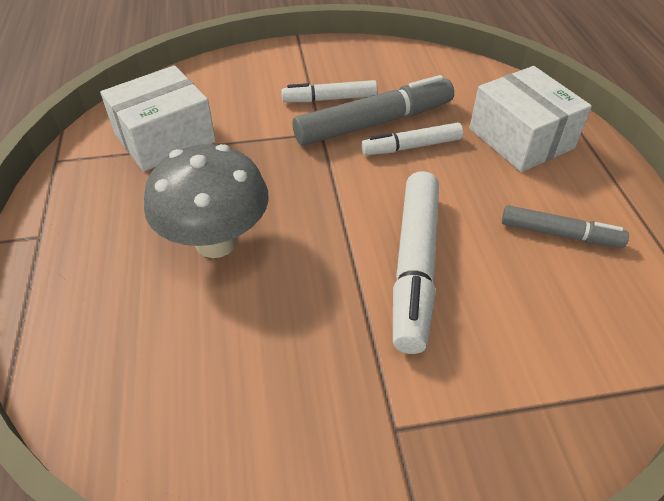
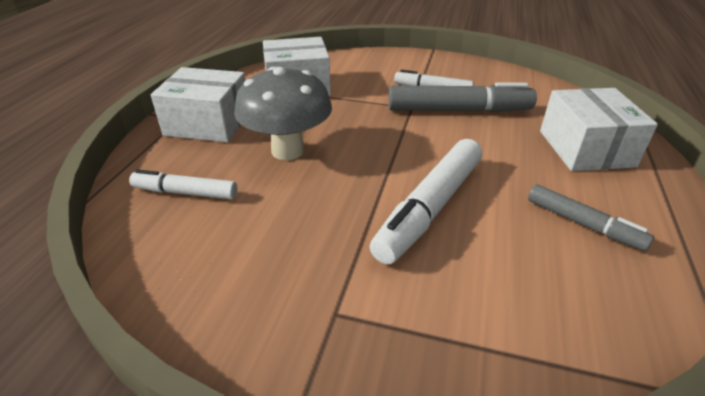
camera: 25 degrees right, 10 degrees down
white marker [361,123,463,155] -> white marker moved to [129,170,237,199]
none -> white box [151,67,246,142]

